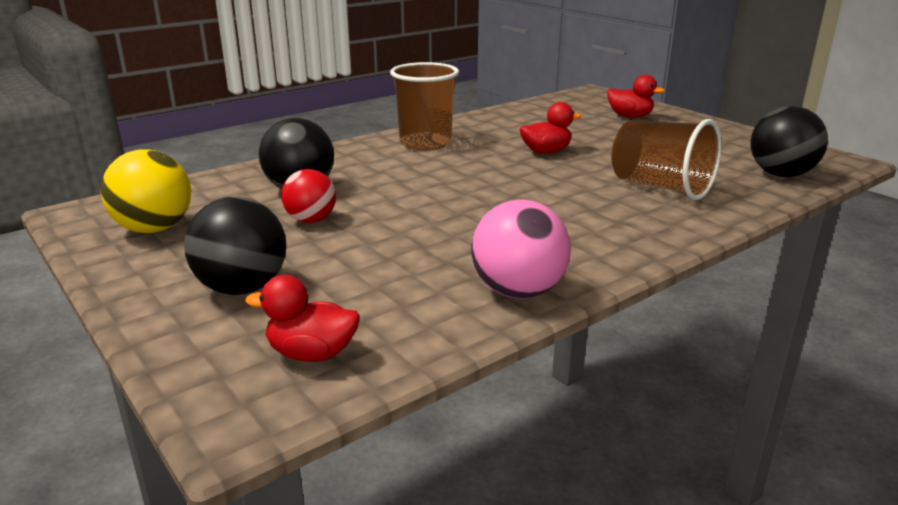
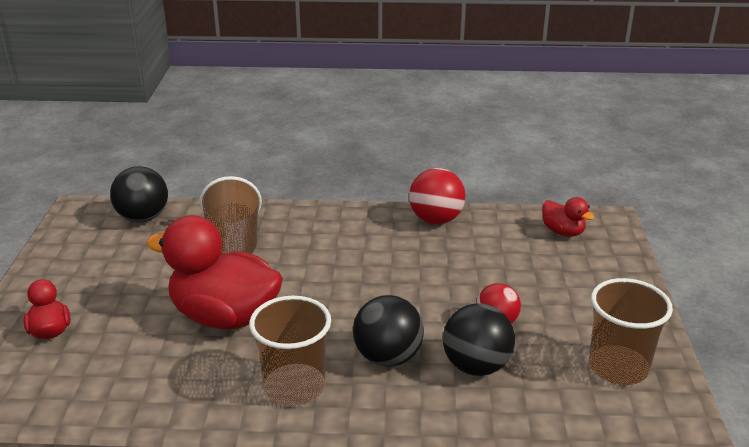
camera: 140 degrees left, 5 degrees up
yellow ball [101,149,191,233] -> brown cup [589,278,673,385]
black ball [184,197,287,295] -> black ball moved to [353,295,424,367]
pink ball [471,200,571,299] -> red ball [409,168,466,224]
red duck [520,102,581,154] -> red duck [146,215,283,329], size x2.14

